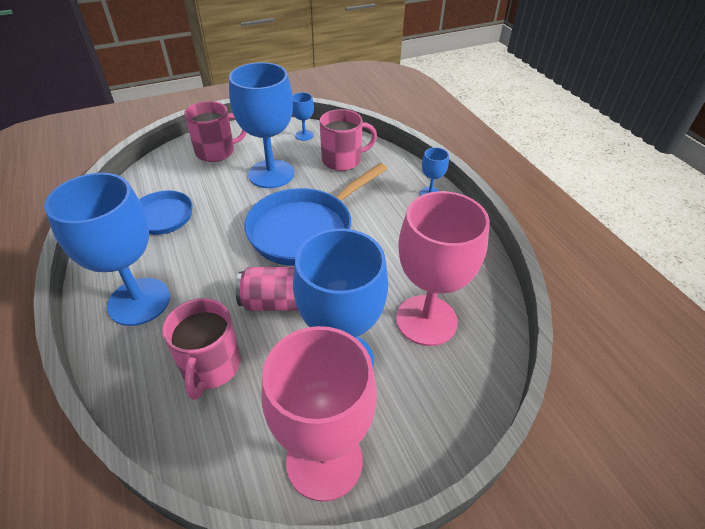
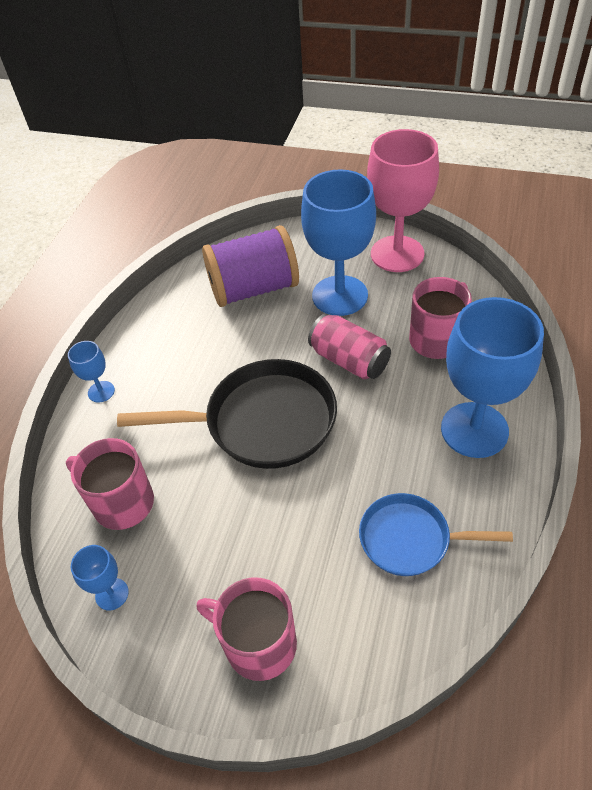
camera: 135 degrees left, 5 degrees up
blue goblet [229,62,294,188] -> none
blue pan [244,163,387,266] -> black pan [117,359,337,469]
pink goblet [396,191,490,346] -> purple spool [202,225,299,307]

